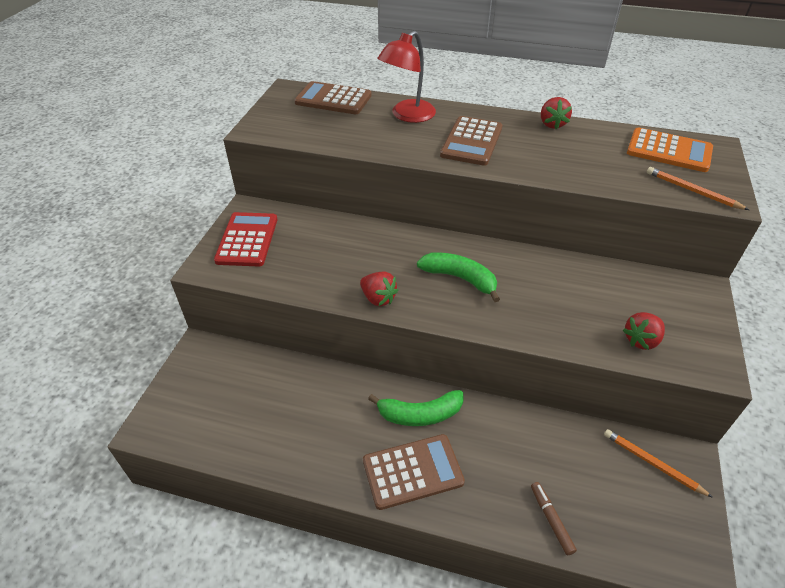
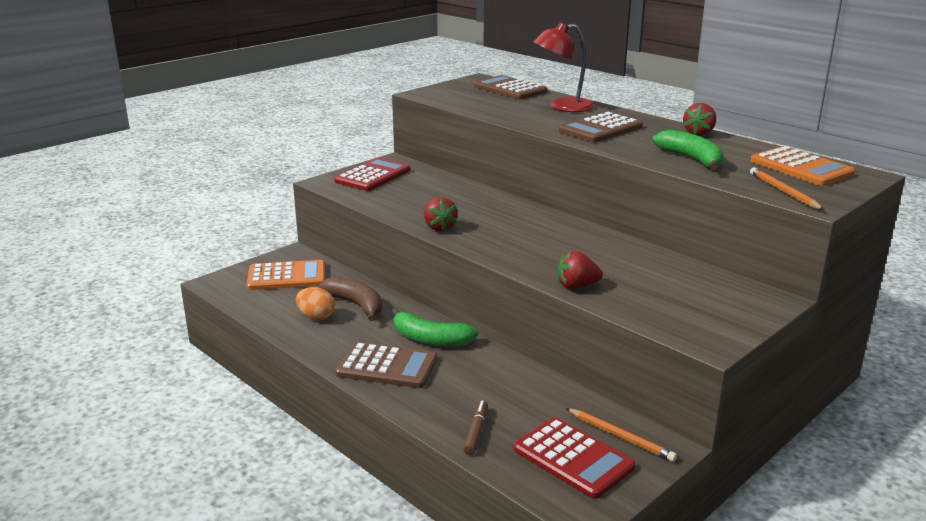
camera: 30 degrees right, 20 degrees down
green banana [417,252,500,302] -> green banana moved to [653,130,724,170]
orange pencil [604,429,713,498] -> orange pencil turned 150 degrees clockwise [566,408,677,462]
red strawberry [623,312,665,350] -> red strawberry moved to [558,250,603,289]
none -> orange calculator [246,260,325,290]
none -> orange egg [296,287,335,320]
none -> brown banana [319,277,383,321]
none -> red calculator [514,417,635,499]

